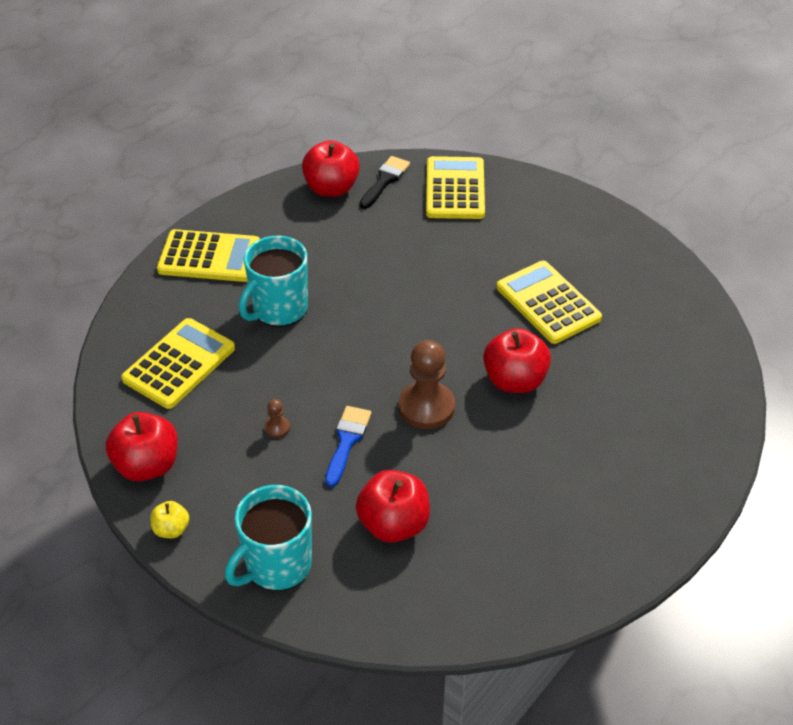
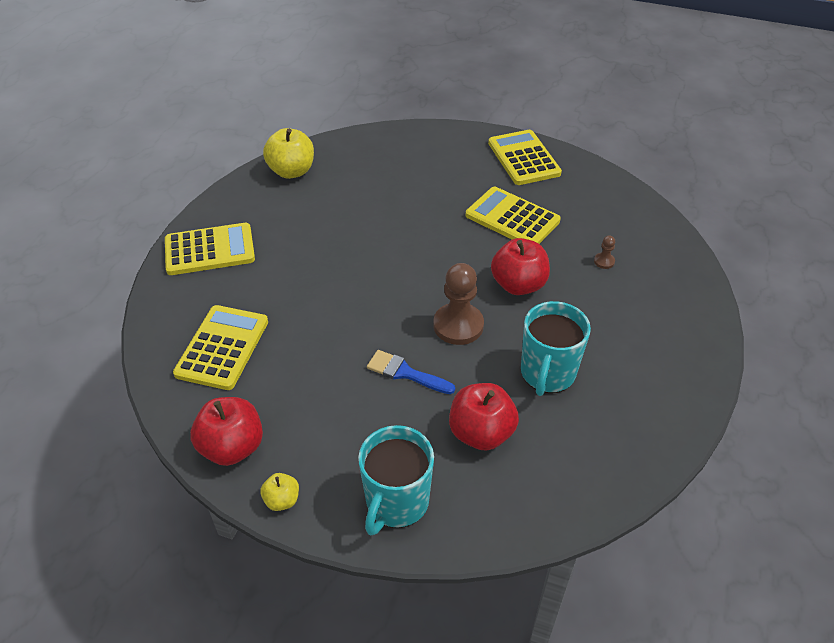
camera: 20 degrees left, 0 degrees up
turquoise mug [239,236,308,327] -> turquoise mug moved to [521,301,591,396]
brown pawn [265,399,290,438] -> brown pawn moved to [594,235,615,269]
red apple [302,140,360,197] -> yellow apple [263,128,314,179]
blue brush [325,406,371,487] -> blue brush turned 60 degrees counterclockwise [367,350,455,394]
black brush [360,156,410,209] -> none
yellow calculator [426,156,485,219] -> yellow calculator moved to [488,130,562,185]

